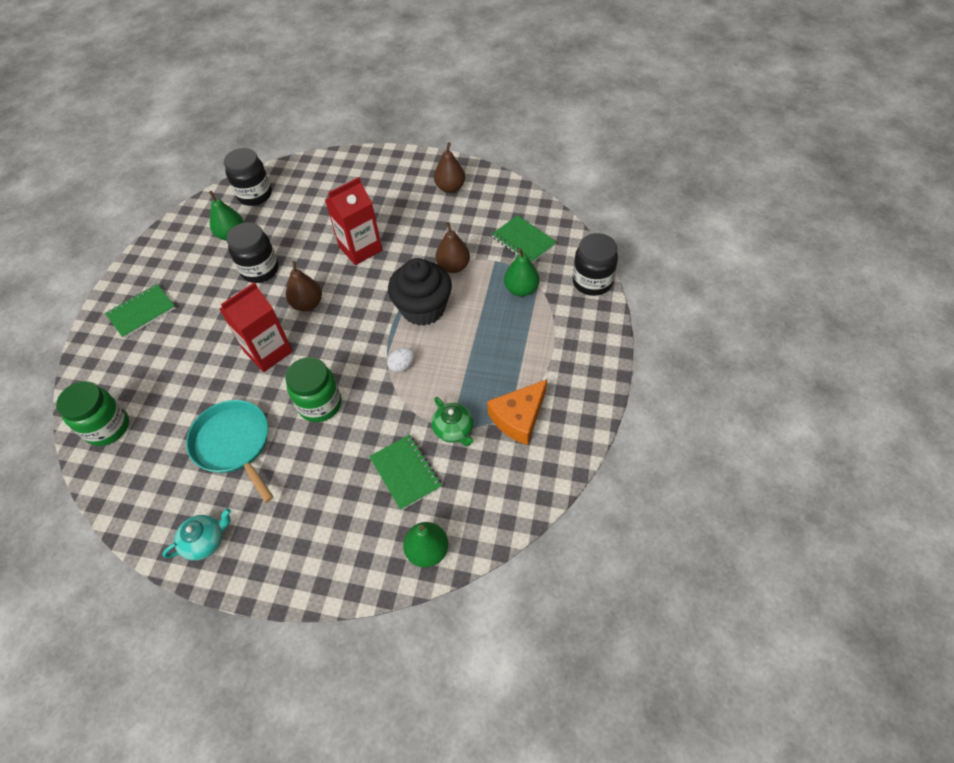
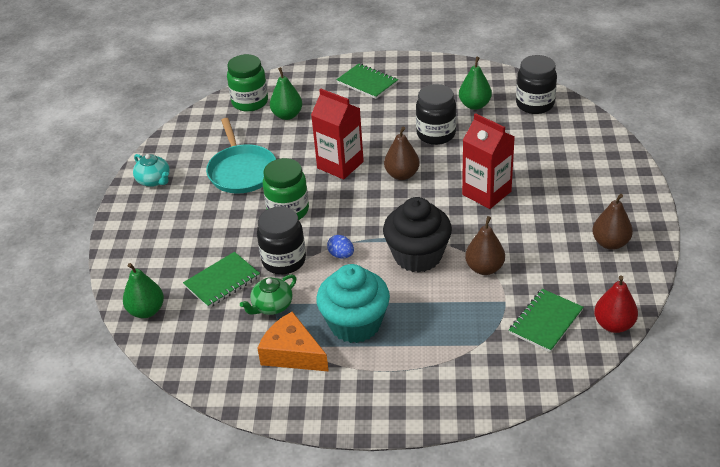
camera: 80 degrees right, 15 degrees down
turquoise pan [186,400,273,503] -> turquoise pan turned 120 degrees clockwise [206,118,276,194]
white egg [387,348,415,373] -> blue egg [327,235,354,259]
green pear [504,248,539,297] -> green pear moved to [270,67,302,120]
black jar [572,233,618,296] -> black jar moved to [257,207,306,274]
none -> turquoise cupcake [316,264,390,343]
none -> red pear [594,275,638,333]

